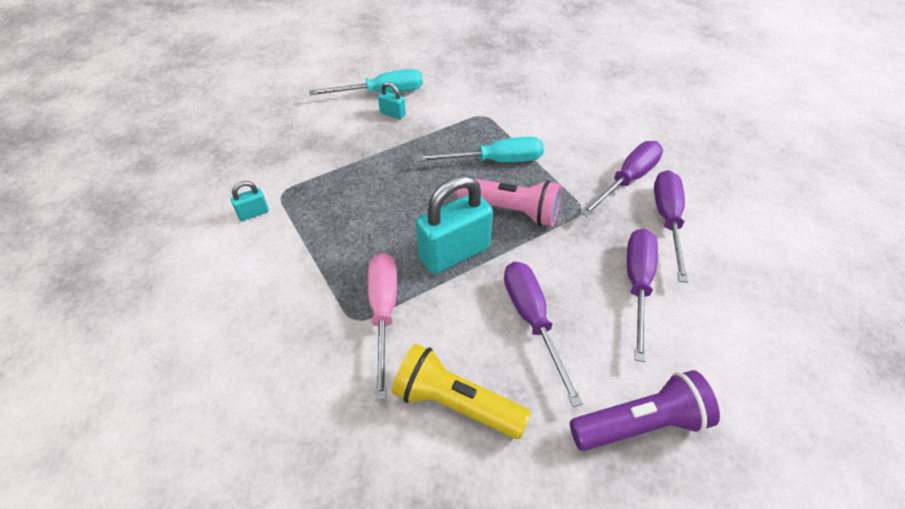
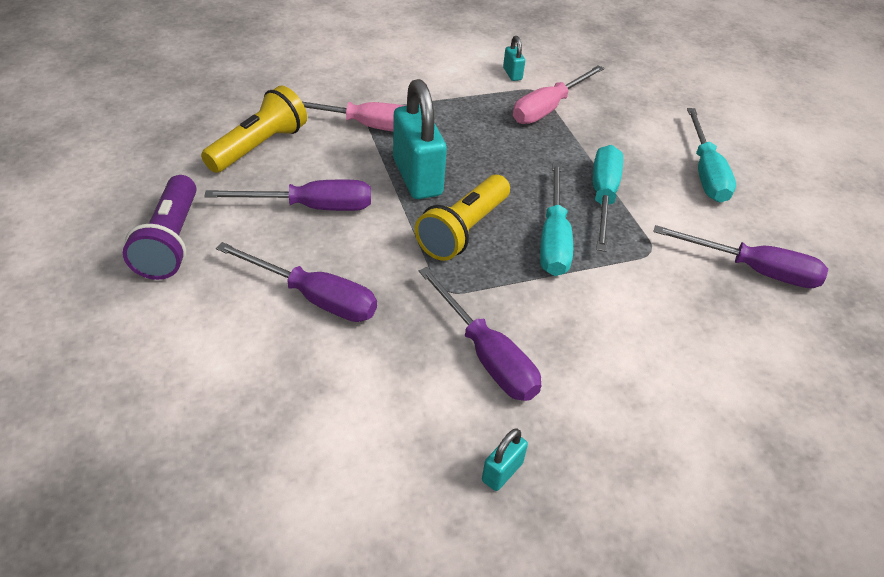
camera: 100 degrees right, 5 degrees down
turquoise padlock [378,82,406,119] -> turquoise padlock moved to [482,428,528,491]
pink flashlight [456,178,562,226] -> yellow flashlight [415,175,510,261]
purple screwdriver [654,170,689,283] -> purple screwdriver moved to [653,225,828,289]
none -> pink screwdriver [513,65,604,124]
none -> turquoise screwdriver [593,145,623,252]

